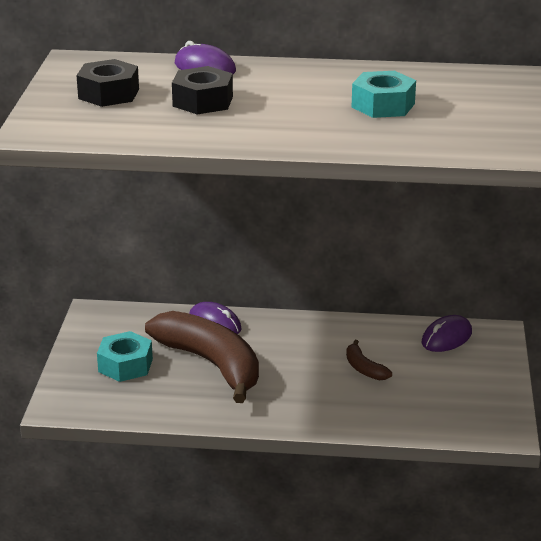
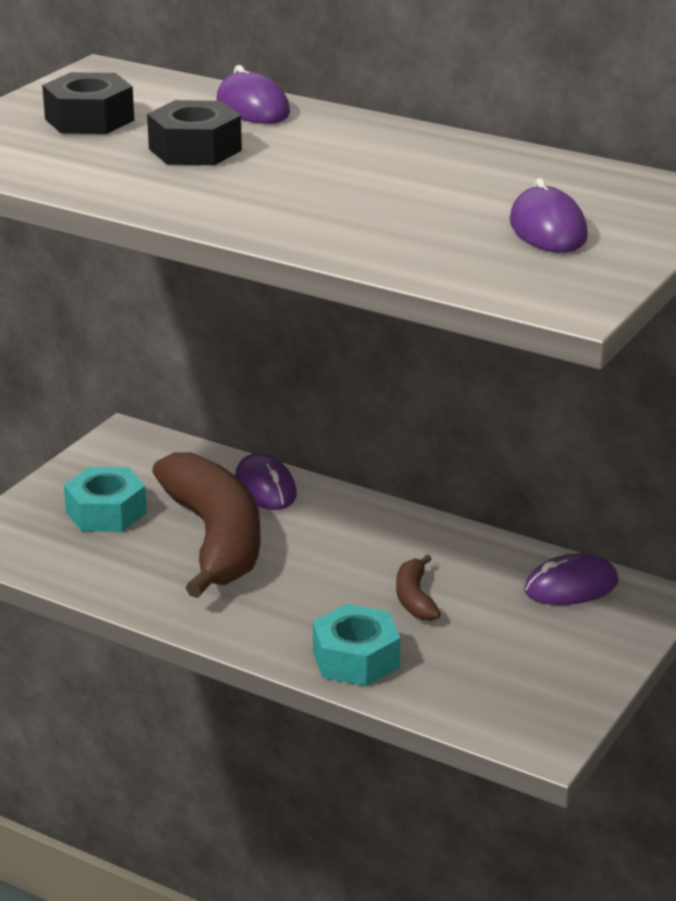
camera: 25 degrees right, 0 degrees up
turquoise nut [352,71,416,118] -> turquoise nut moved to [313,604,400,686]
none -> purple mouse [510,178,588,253]

